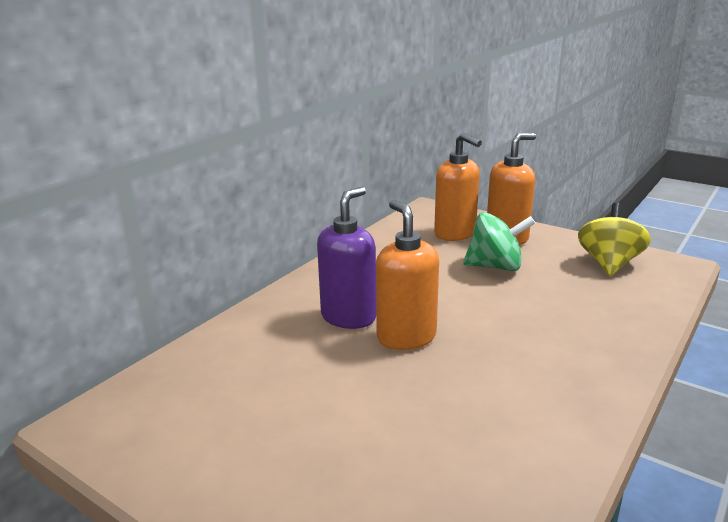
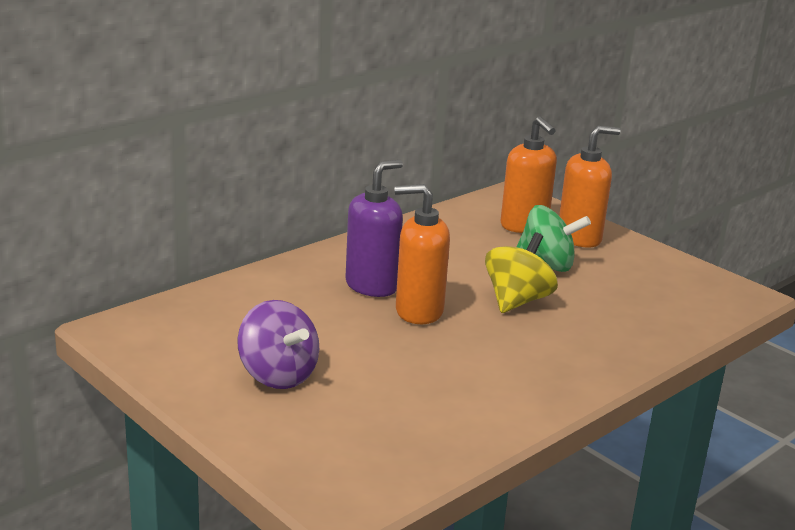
camera: 10 degrees right, 0 degrees up
orange soap dispenser [376,200,439,350] -> orange soap dispenser turned 75 degrees counterclockwise [395,184,450,324]
yellow spinning top [578,203,651,276] -> yellow spinning top moved to [485,232,558,313]
none -> purple spinning top [237,300,319,389]

